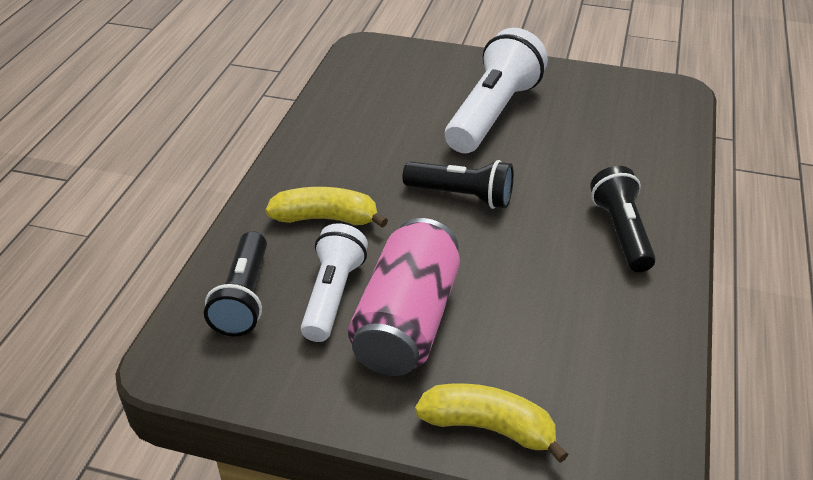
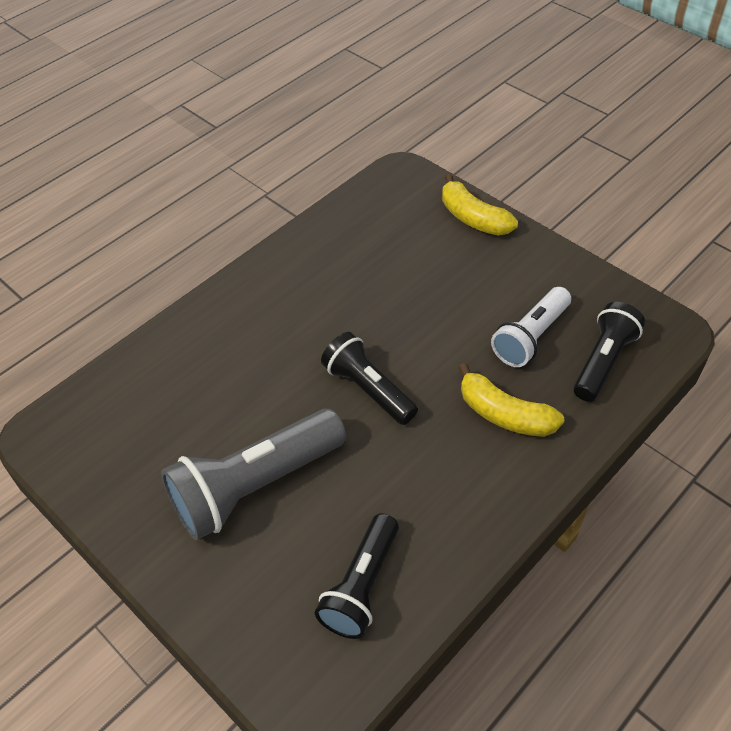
camera: 150 degrees left, 10 degrees up
pink can [348,218,460,376] -> none
white flashlight [445,28,548,153] -> grey flashlight [161,409,346,540]
black flashlight [590,166,656,272] -> black flashlight moved to [315,513,399,639]

